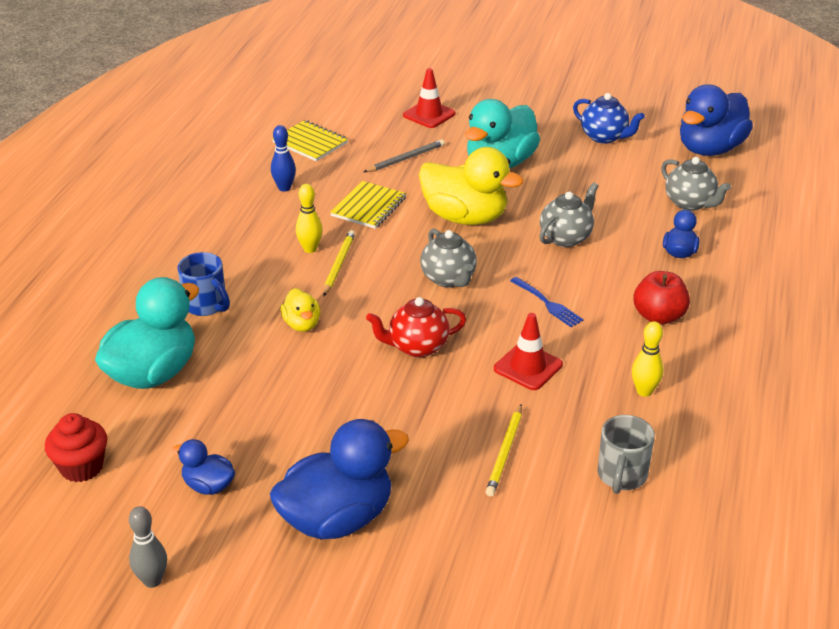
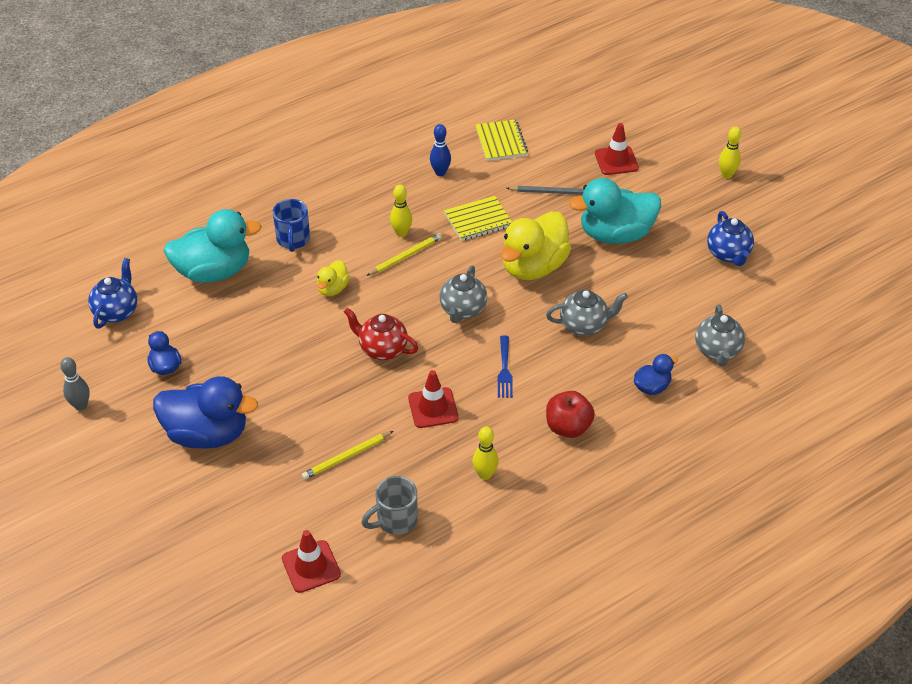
camera: 40 degrees right, 10 degrees up
red cupcake [45,413,107,482] -> blue teapot [88,258,137,328]
yellow duck [419,147,524,225] -> yellow duck turned 60 degrees clockwise [501,211,571,280]
blue duck [680,84,753,156] -> none
none -> red traffic cone [282,530,341,593]
none -> yellow bowling pin [719,127,741,179]

